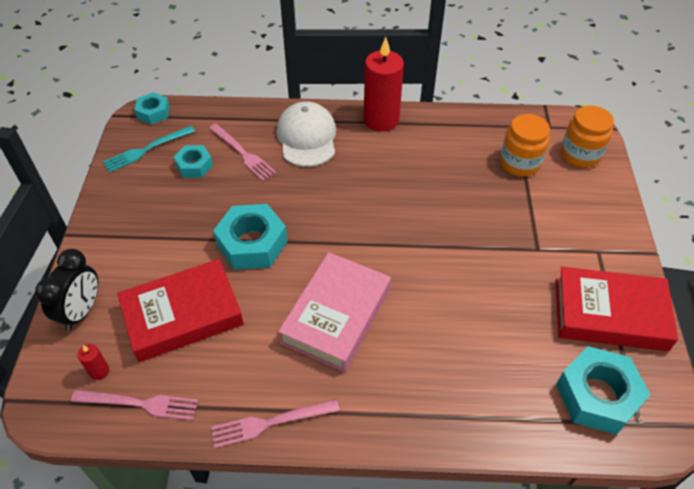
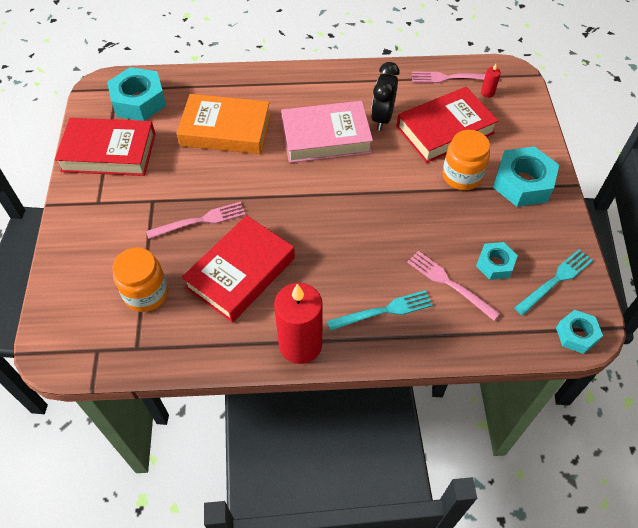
camera: 175 degrees right, 5 degrees up
black clock [35,249,98,331] -> black clock moved to [371,62,400,131]
pink fork [211,399,340,448] -> pink fork moved to [146,202,245,239]
turquoise nut [213,204,288,270] -> turquoise nut moved to [493,146,559,207]
white cap [276,102,336,167] -> turquoise fork [327,290,433,331]
pink book [278,252,391,372] -> pink book turned 60 degrees clockwise [281,101,373,163]
orange jar [561,105,614,168] -> orange jar moved to [443,130,490,190]
none -> orange book [176,94,271,154]
none -> red book [182,215,295,323]

